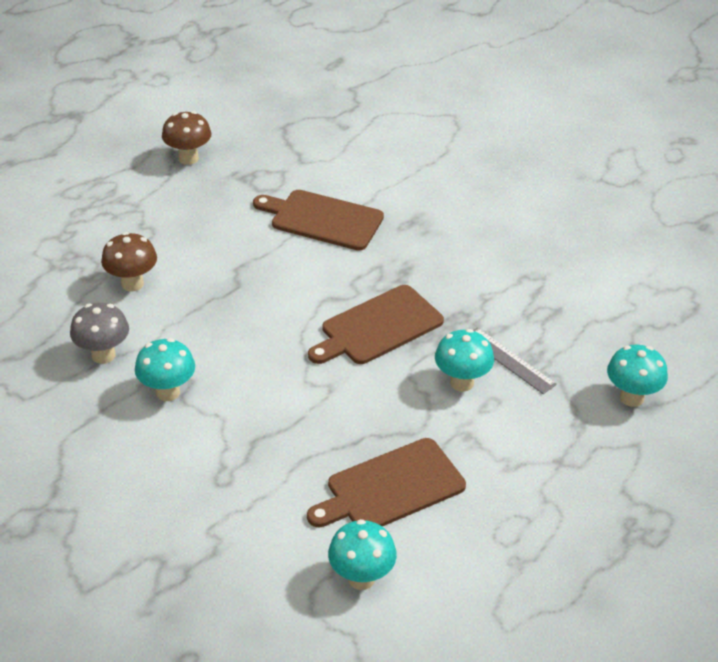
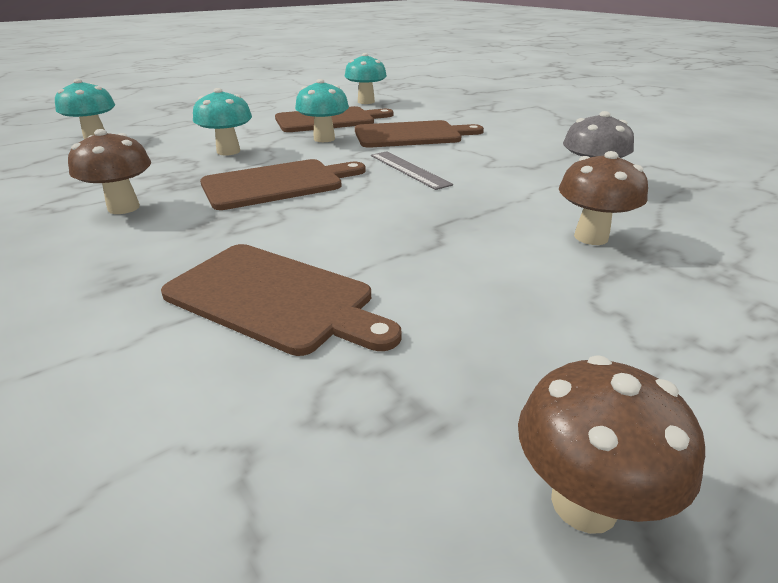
camera: 170 degrees left, 10 degrees down
turquoise mushroom [135,338,195,401] -> turquoise mushroom moved to [295,79,349,142]
grey ruler [473,327,557,394] -> grey ruler moved to [371,151,453,190]
none -> brown mushroom [68,129,151,214]
none -> brown cutting board [355,120,484,148]

